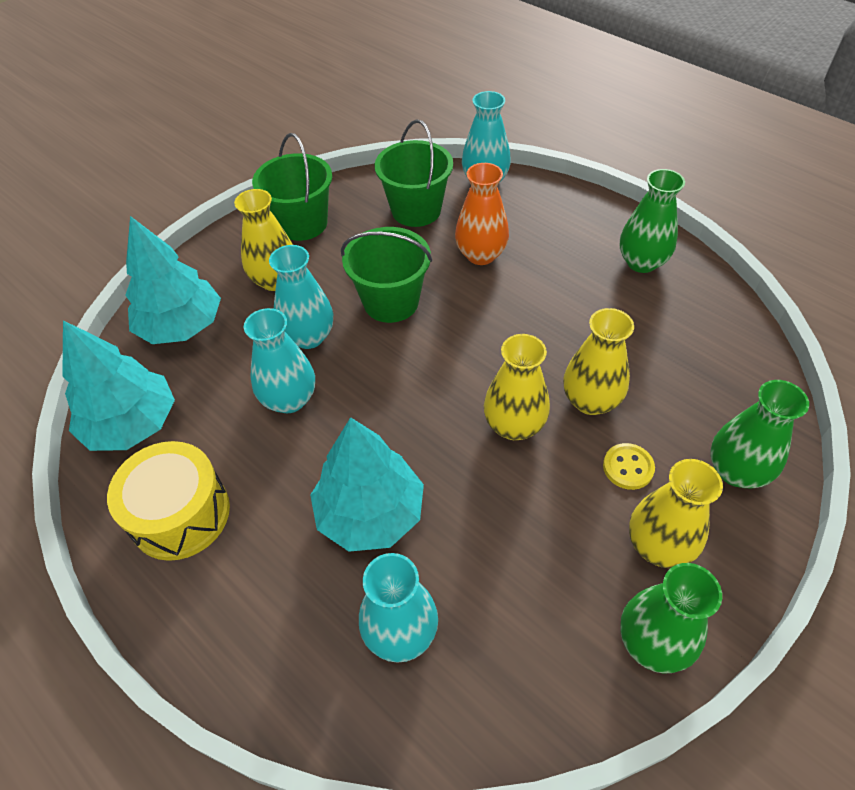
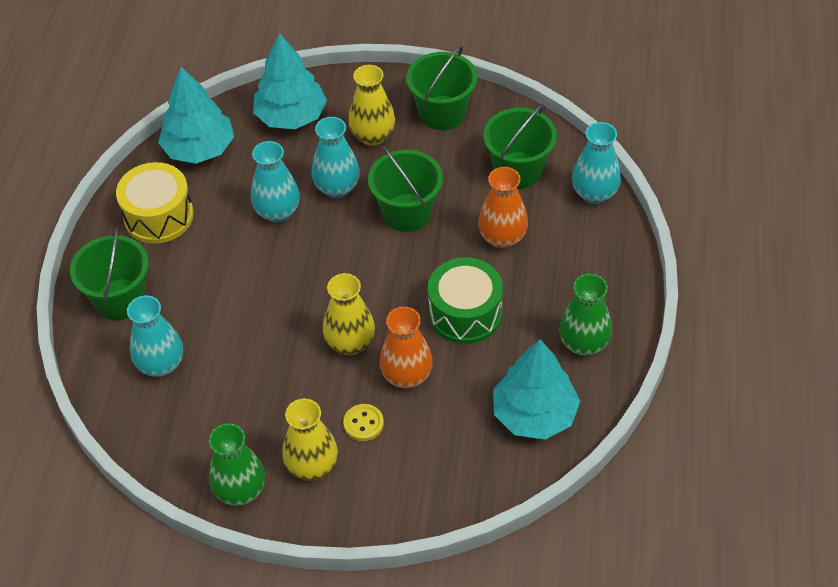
camera: 55 degrees right, 0 degrees up
turquoise tree [310,417,424,552] -> turquoise tree moved to [493,339,580,440]
yellow vase [563,308,634,415] -> orange vase [379,307,433,389]
green vase [710,380,809,488] -> none
none -> green bucket [70,226,148,320]
none -> green drum [428,257,503,344]

